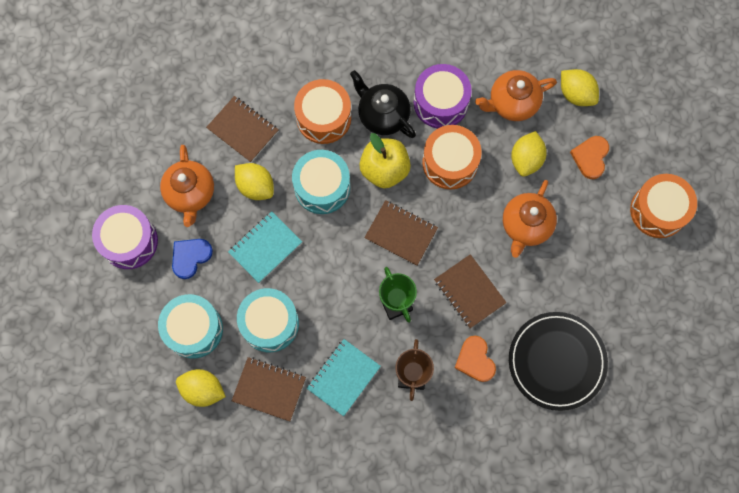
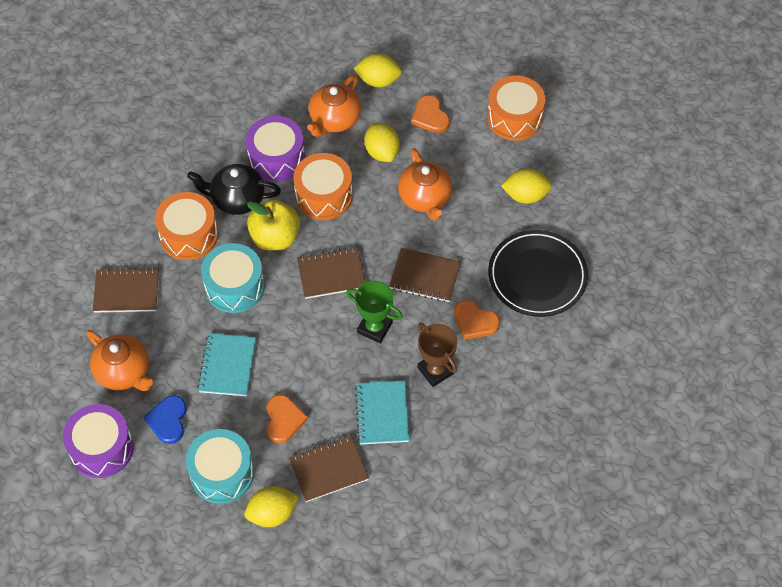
camera: 40 degrees left, 15 degrees down
yellow lemon [235,163,274,200] -> yellow lemon moved to [501,168,552,204]
turquoise drum [237,288,299,353] -> orange heart [266,394,308,443]

